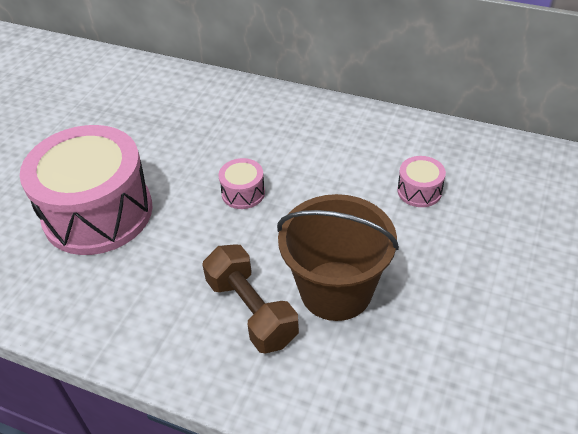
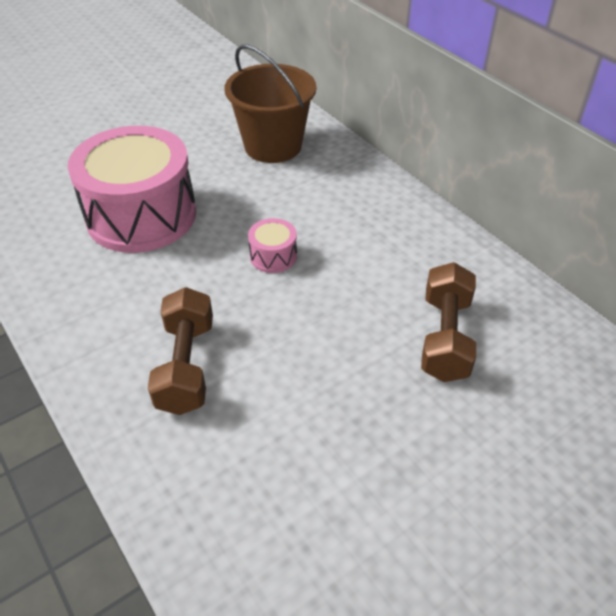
camera: 30 degrees right, 0 degrees up
brown bucket [277,194,399,321] -> brown bucket moved to [225,44,316,163]
pink drum [397,156,446,207] -> brown dumbbell [421,262,476,382]

